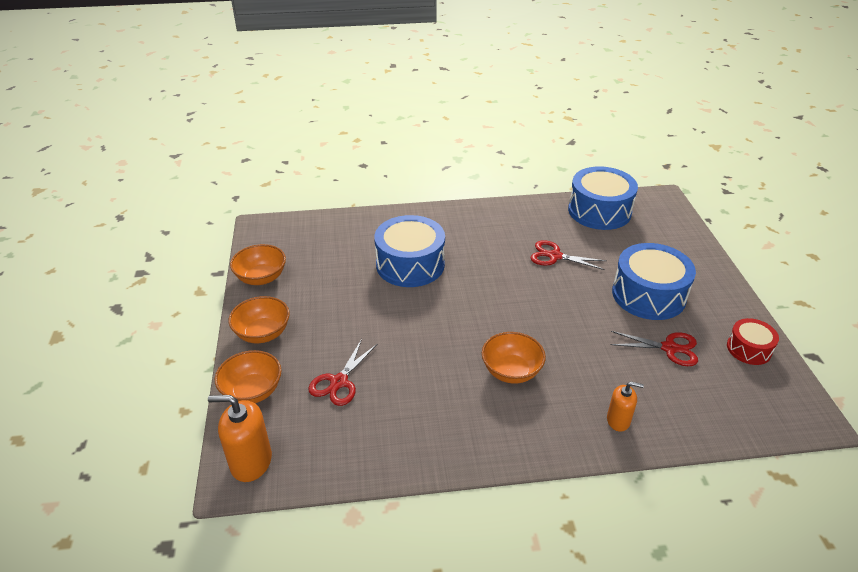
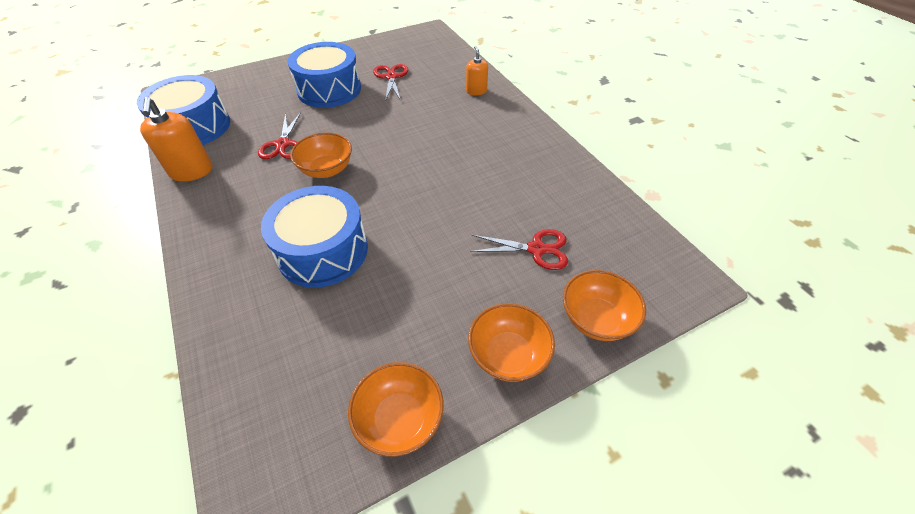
camera: 110 degrees left, 10 degrees up
orange soap dispenser [208,395,272,482] -> orange soap dispenser moved to [140,97,212,182]
orange bowl [482,332,546,384] -> orange bowl moved to [290,133,352,178]
red drum [727,318,779,365] -> none

